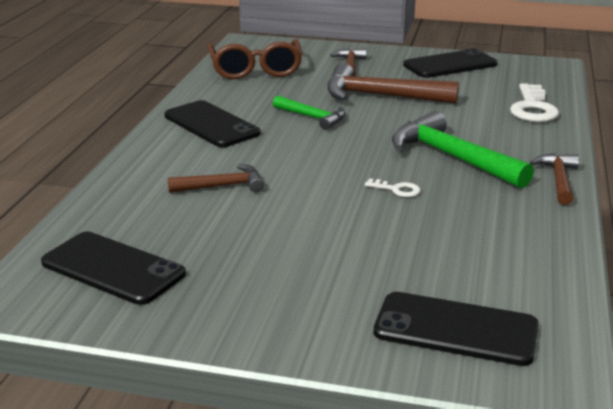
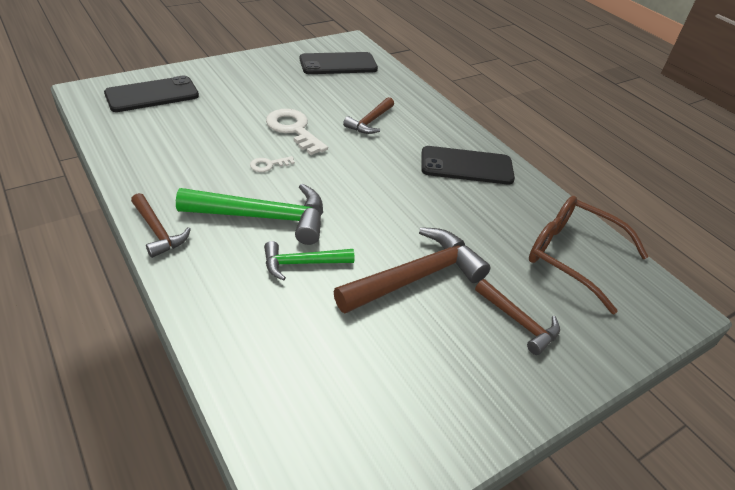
camera: 130 degrees right, 15 degrees up
green hammer [273,96,346,130] -> green hammer moved to [264,241,354,280]
black phone [403,48,498,78] -> none
white key [510,83,559,122] -> white key moved to [266,109,328,155]

